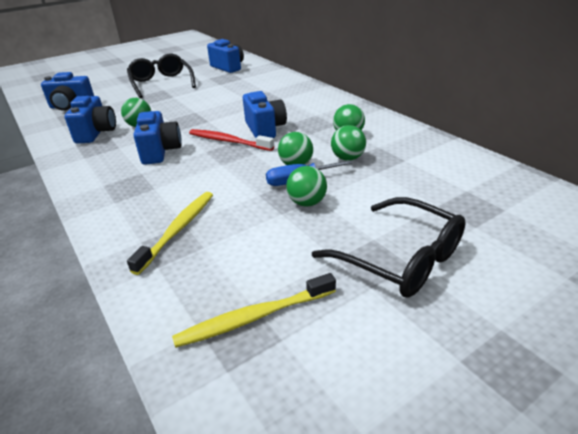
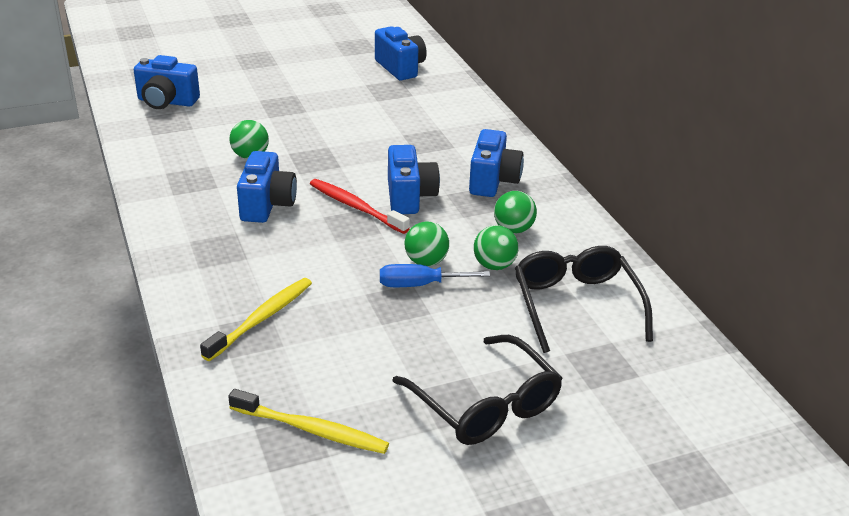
camera: 10 degrees right, 0 degrees up
blue camera [64,96,116,144] -> blue camera moved to [469,129,524,197]
black glasses [127,54,196,98] -> black glasses moved to [515,246,653,353]
yellow toothbrush [172,273,336,348] -> yellow toothbrush turned 150 degrees counterclockwise [228,389,389,454]
green ball [286,166,327,207] -> none

